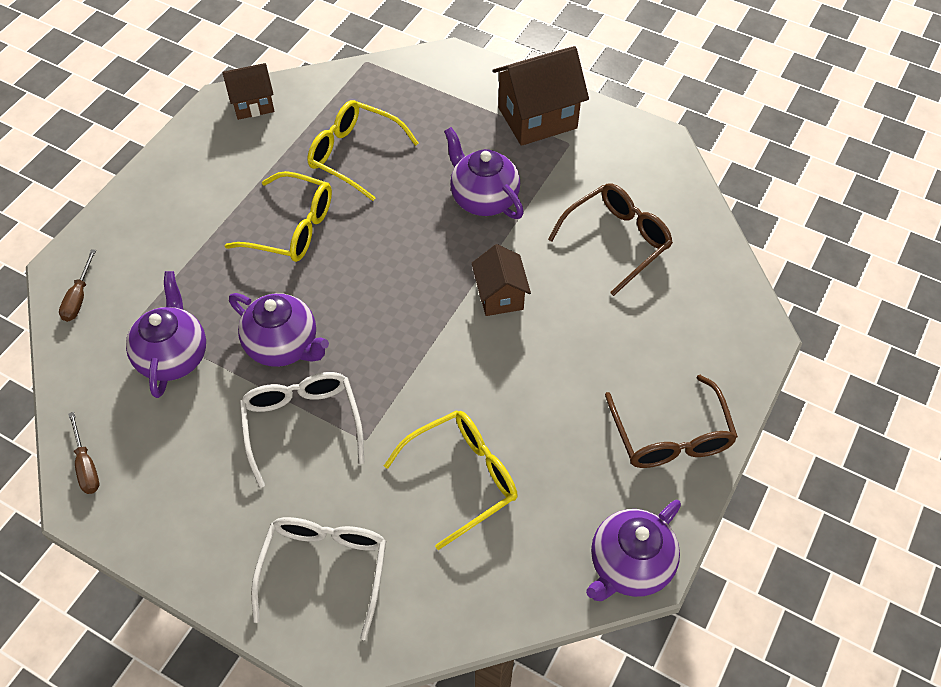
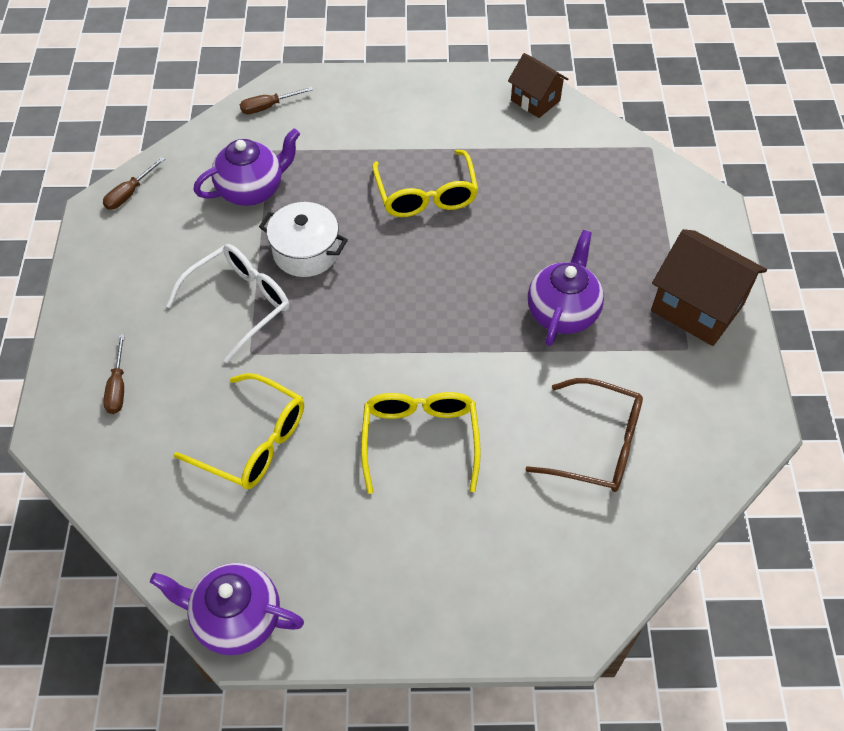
camera: 60 degrees right, 0 degrees up
purple teapot [229,293,329,367] -> white pot [259,202,348,277]
white glasses [251,517,386,640] -> brown screwdriver [103,334,125,414]
yellow glasses [307,100,418,201] -> yellow glasses moved to [361,392,481,494]
brown house [472,244,531,316] -> none
brown glasses [605,375,738,468] -> none

